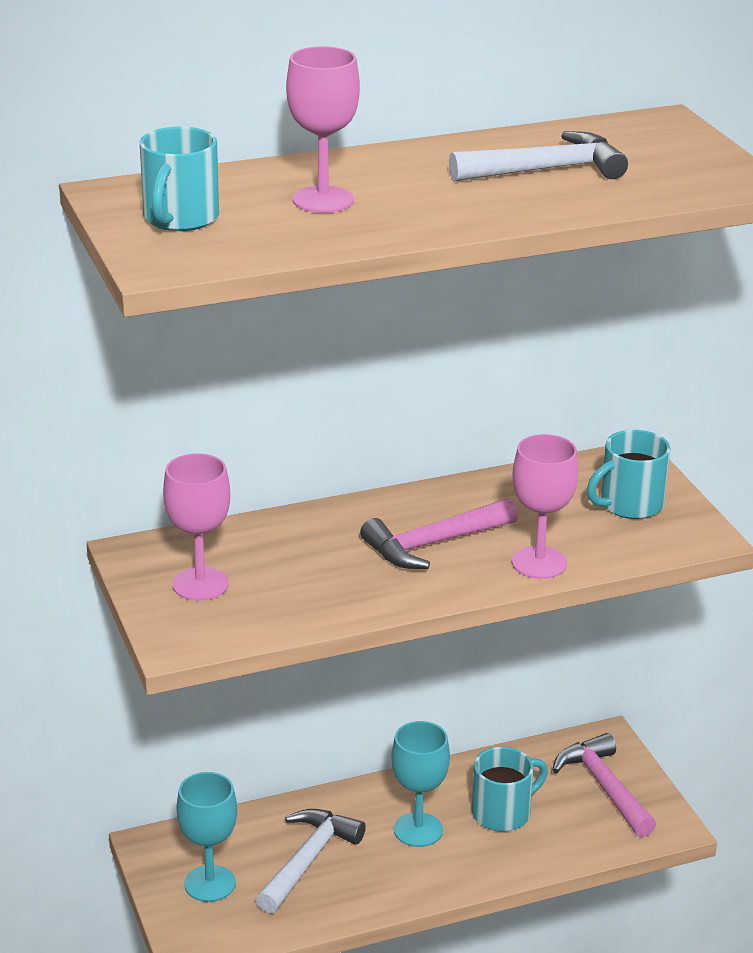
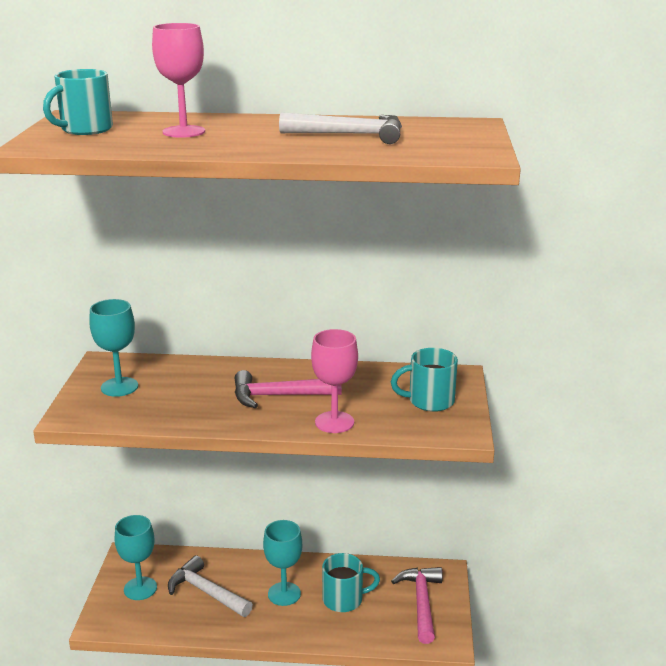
camera: 25 degrees right, 5 degrees down
pink goblet [163,453,230,601] -> turquoise goblet [89,299,138,397]
white hammer [256,809,366,914] -> white hammer turned 105 degrees counterclockwise [168,555,253,617]

